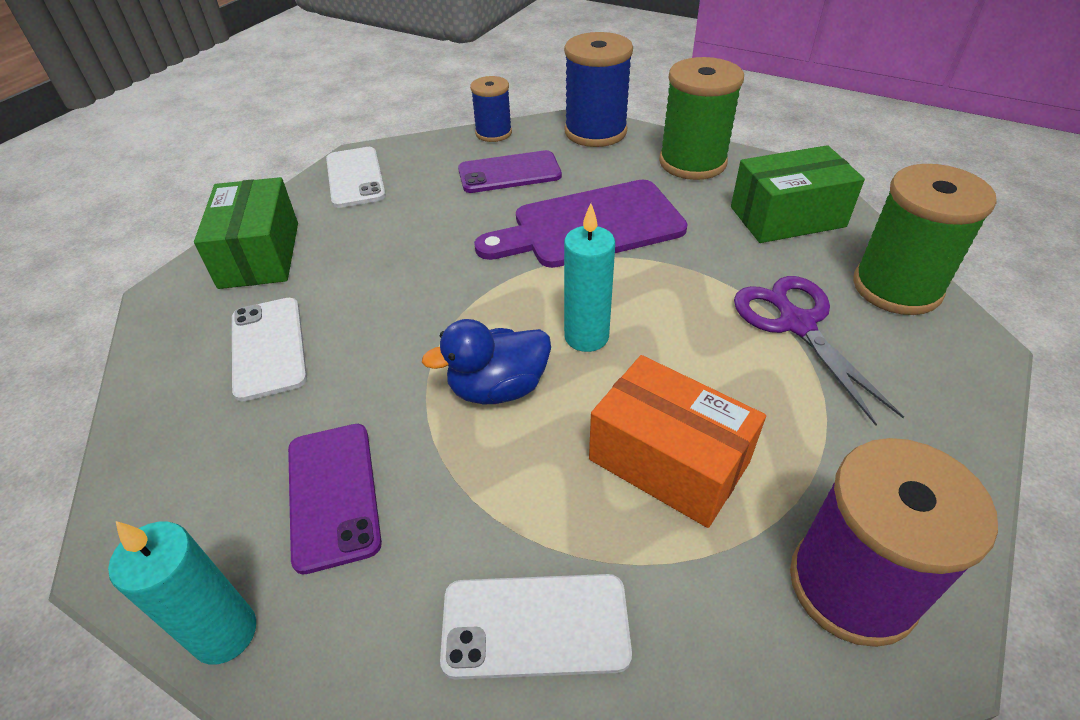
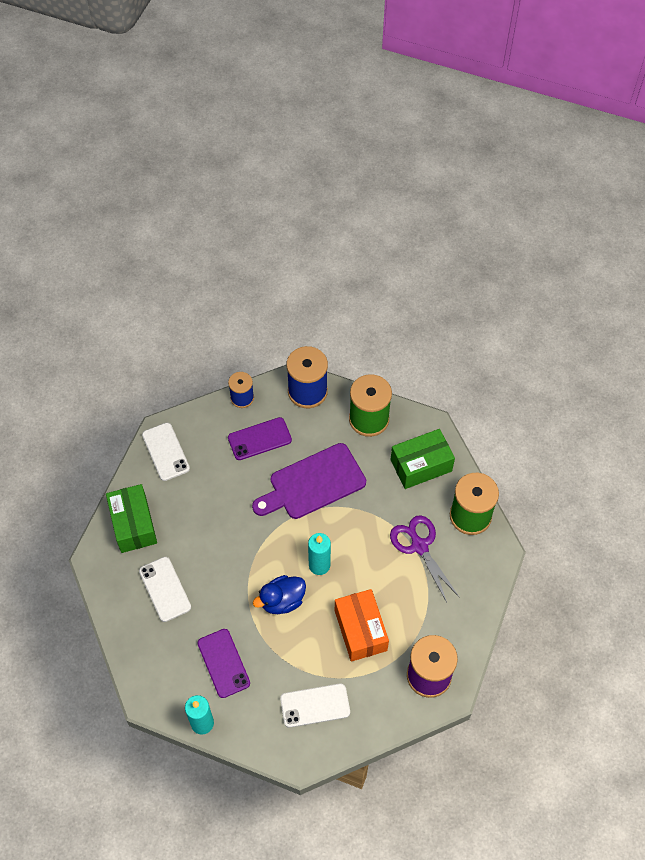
camera: 10 degrees left, 15 degrees up
orange box [589,355,766,528] -> orange box turned 45 degrees clockwise [335,589,389,662]

